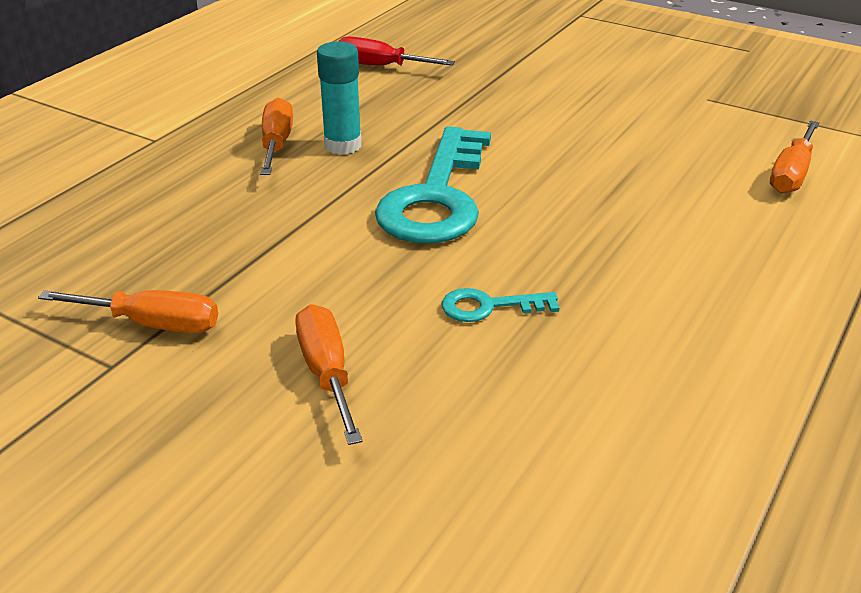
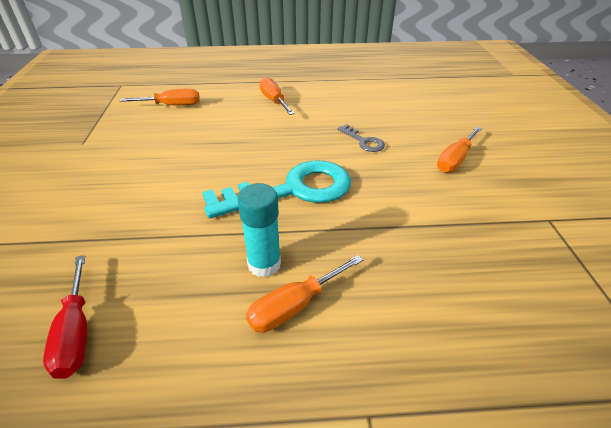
camera: 125 degrees left, 5 degrees up
orange screwdriver [38,290,218,333] -> orange screwdriver moved to [259,77,295,115]
turquoise key [442,288,559,322] -> grey key [338,124,385,152]

